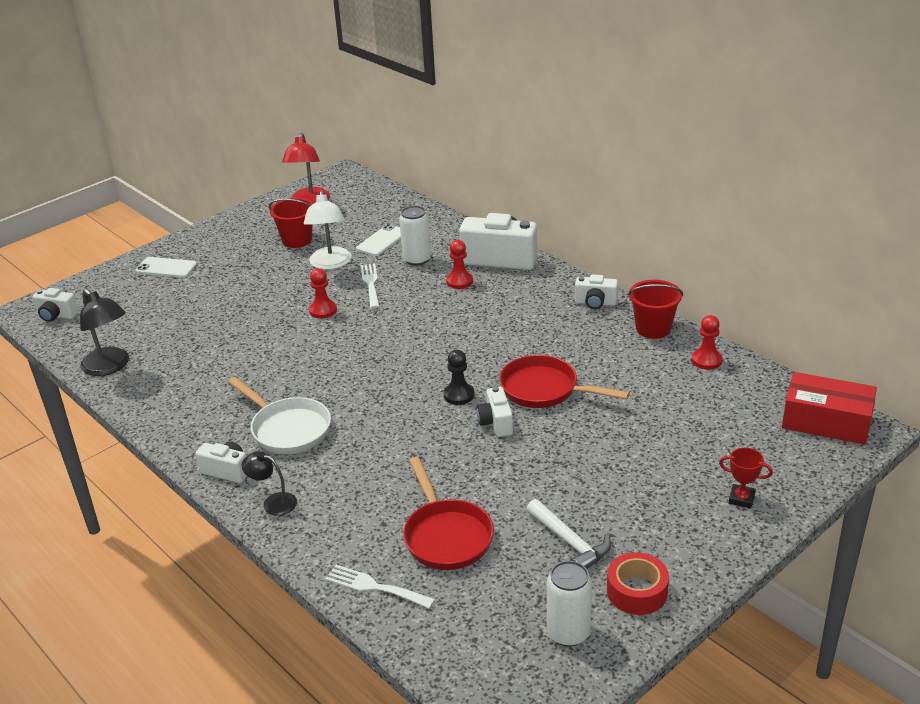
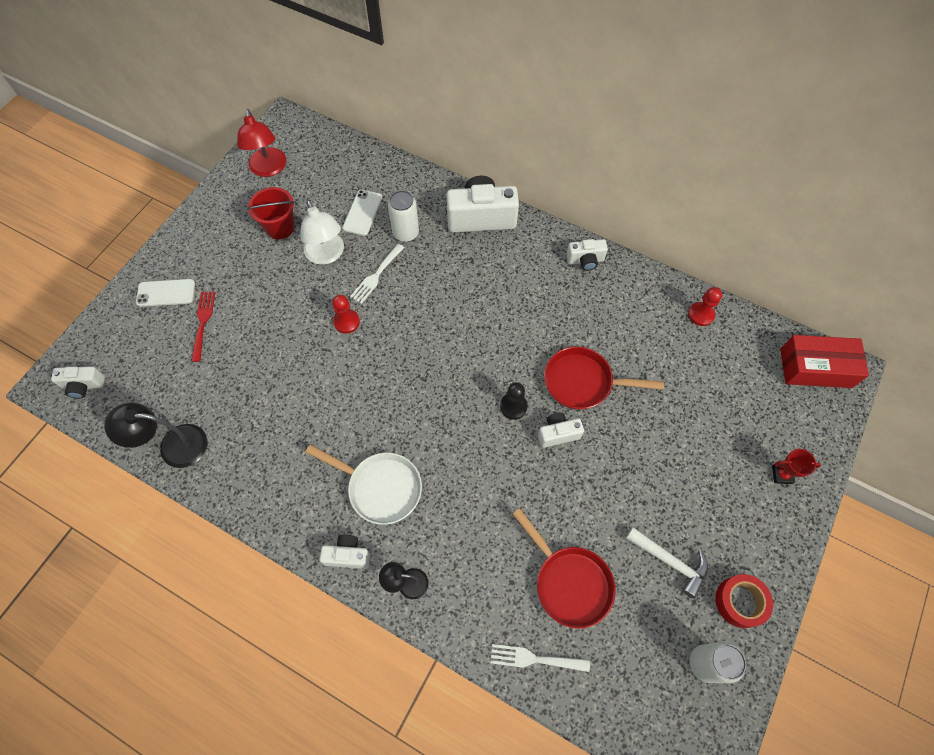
camera: 20 degrees left, 30 degrees up
black lamp [80,289,129,376] -> black lamp turned 150 degrees clockwise [104,402,207,468]
white fork [360,264,380,309] -> white fork turned 120 degrees counterclockwise [350,244,404,304]
red pawn [446,240,473,289] -> none
white camera [477,386,513,437] -> white camera turned 105 degrees clockwise [538,412,584,448]
red bucket [628,280,683,339] -> none
none -> red fork [191,292,216,362]

